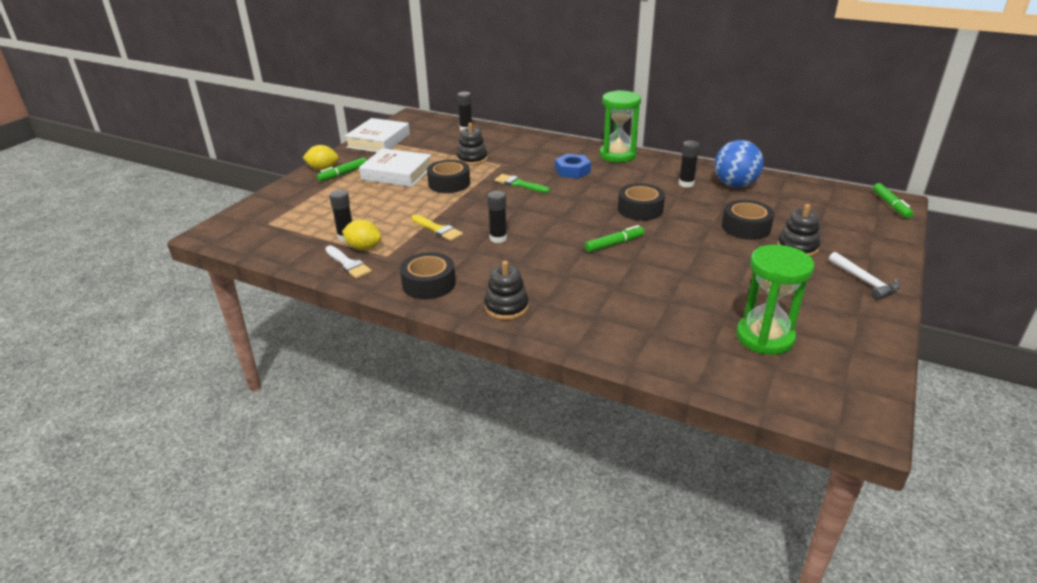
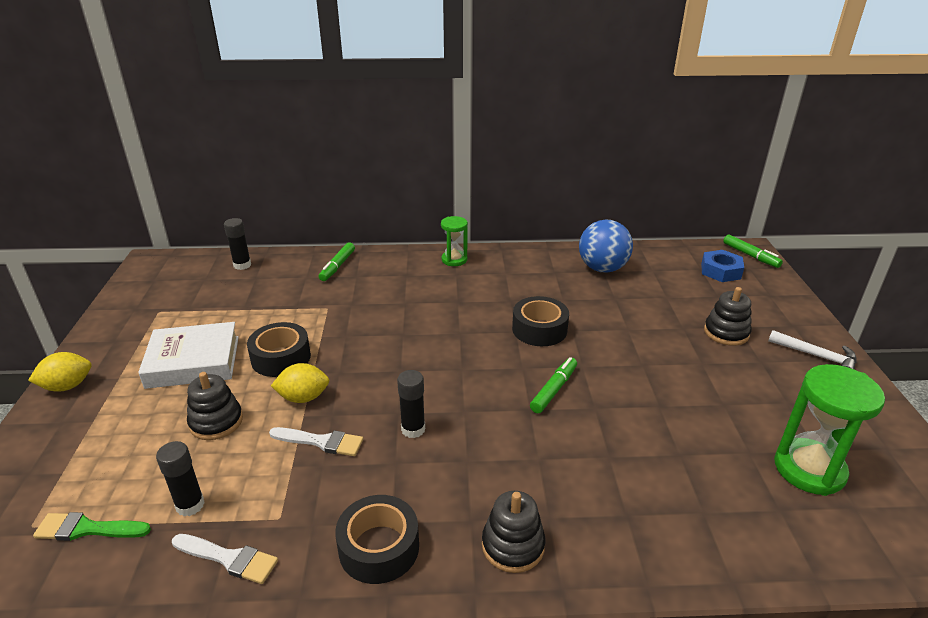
camera: 30 degrees left, 0 degrees up
green marker [317,157,367,182] -> green marker moved to [319,242,355,281]
yellow lemon [342,219,381,250] -> yellow lemon moved to [271,363,329,403]
white book [345,118,410,152] -> none
yellow brush [411,215,463,241] -> white brush [269,427,363,456]
black stacking toy [457,123,488,165] -> black stacking toy moved to [187,372,243,440]
green brush [495,174,550,193] -> green brush moved to [33,512,151,541]
blue nut [555,154,591,179] -> blue nut moved to [701,250,744,282]
green hourglass [600,90,641,163] -> green hourglass [441,216,468,266], size x0.59
black glue stick [678,140,700,187] -> none
black tape [722,200,774,240] -> none

